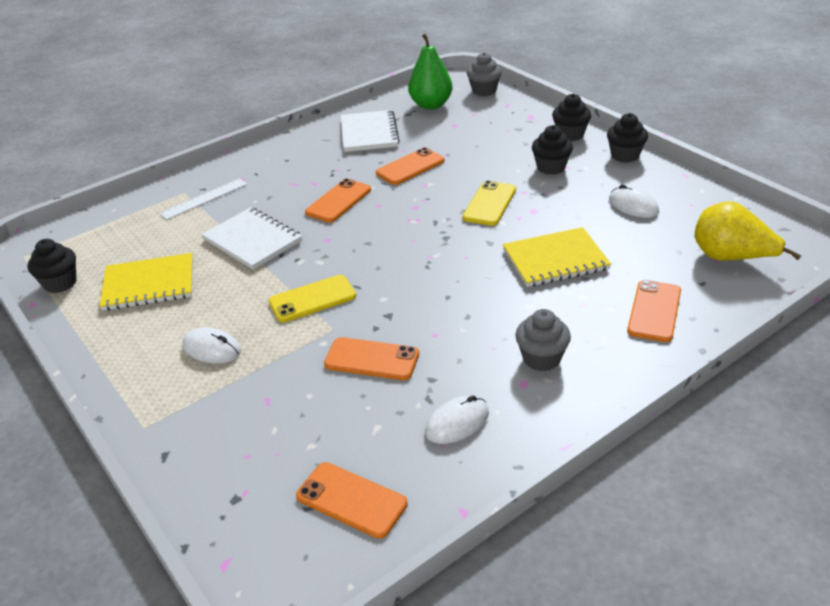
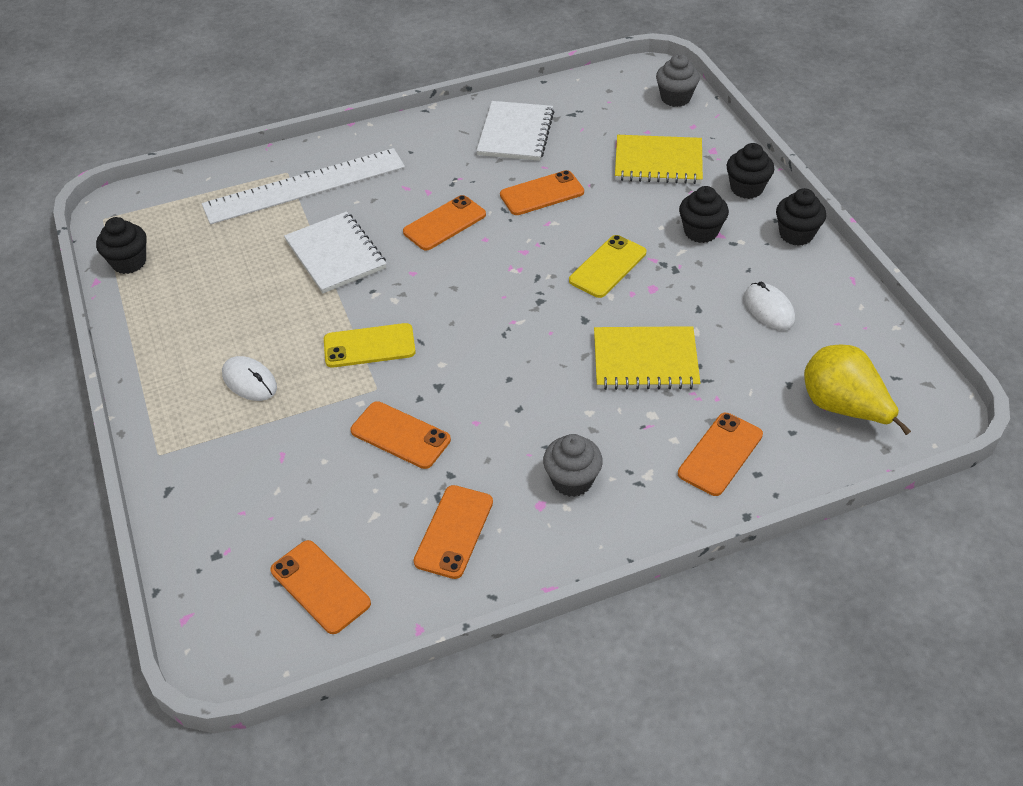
camera: 15 degrees right, 10 degrees up
yellow notebook [100,253,193,311] -> yellow notebook moved to [615,135,703,184]
white ruler [159,178,247,220] -> white ruler [202,148,405,224], size x1.95
green pear [408,34,453,110] -> none
white mouse [425,396,489,444] -> orange phone [414,485,493,579]

